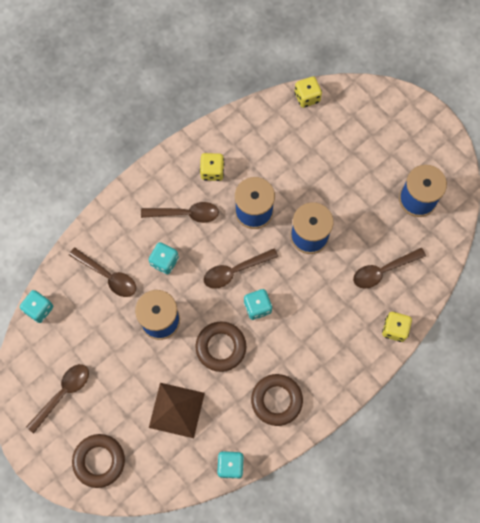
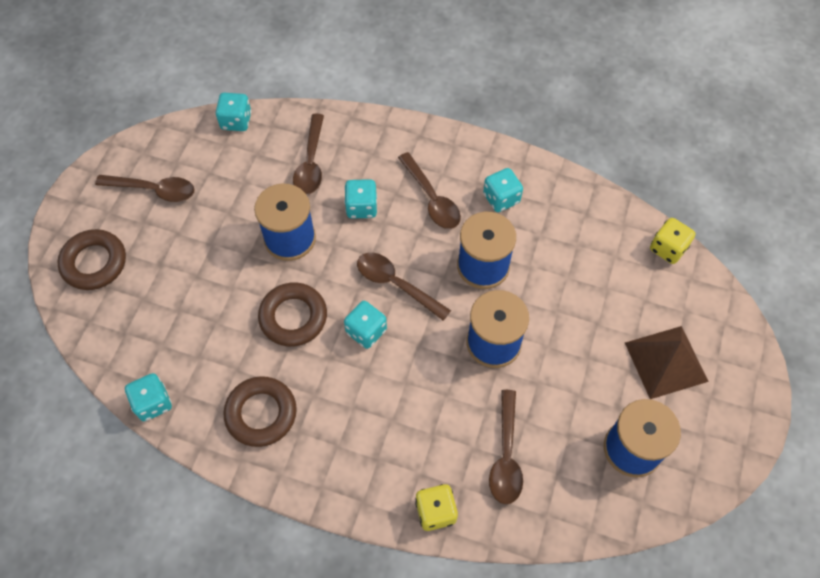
camera: 60 degrees right, 10 degrees down
brown pyramid [149,383,205,438] -> brown pyramid moved to [625,326,709,399]
yellow dice [200,153,224,181] -> turquoise dice [483,168,523,212]
brown spoon [353,248,426,289] -> brown spoon turned 120 degrees counterclockwise [489,390,523,504]

